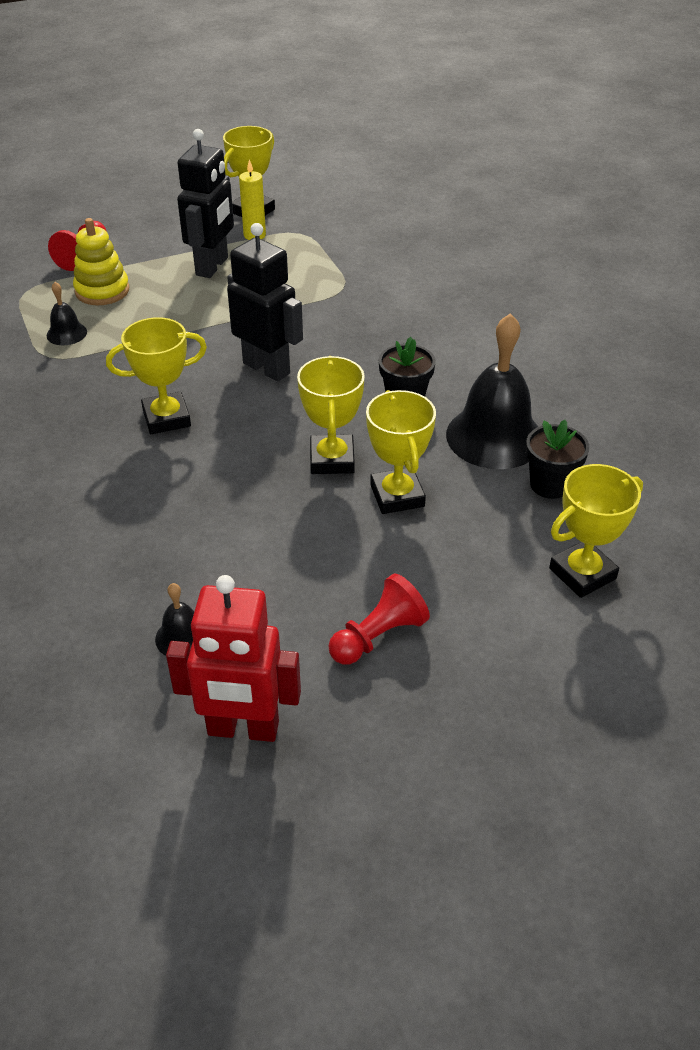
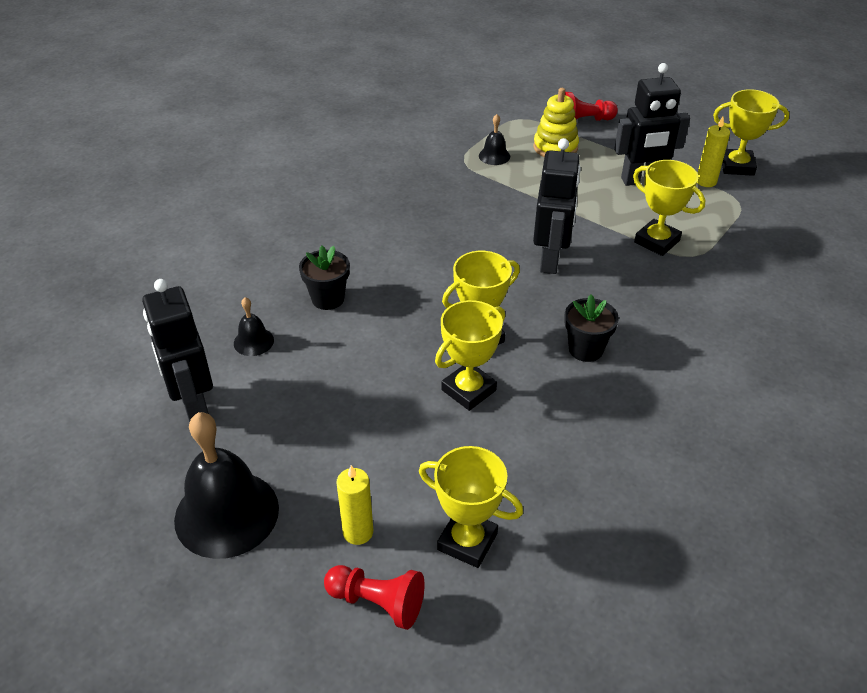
camera: 60 degrees right, 0 degrees up
yellow trophy [106,317,207,434] -> yellow trophy moved to [633,160,705,256]
red robot [166,575,301,742] -> black robot [142,279,213,423]
red pawn [328,573,430,664] -> red pawn moved to [324,565,424,630]
black bell [446,313,538,469] -> black bell moved to [174,412,279,559]
black flower pot [526,420,589,499] -> black flower pot moved to [299,246,350,310]
none -> yellow candle [336,465,373,545]

